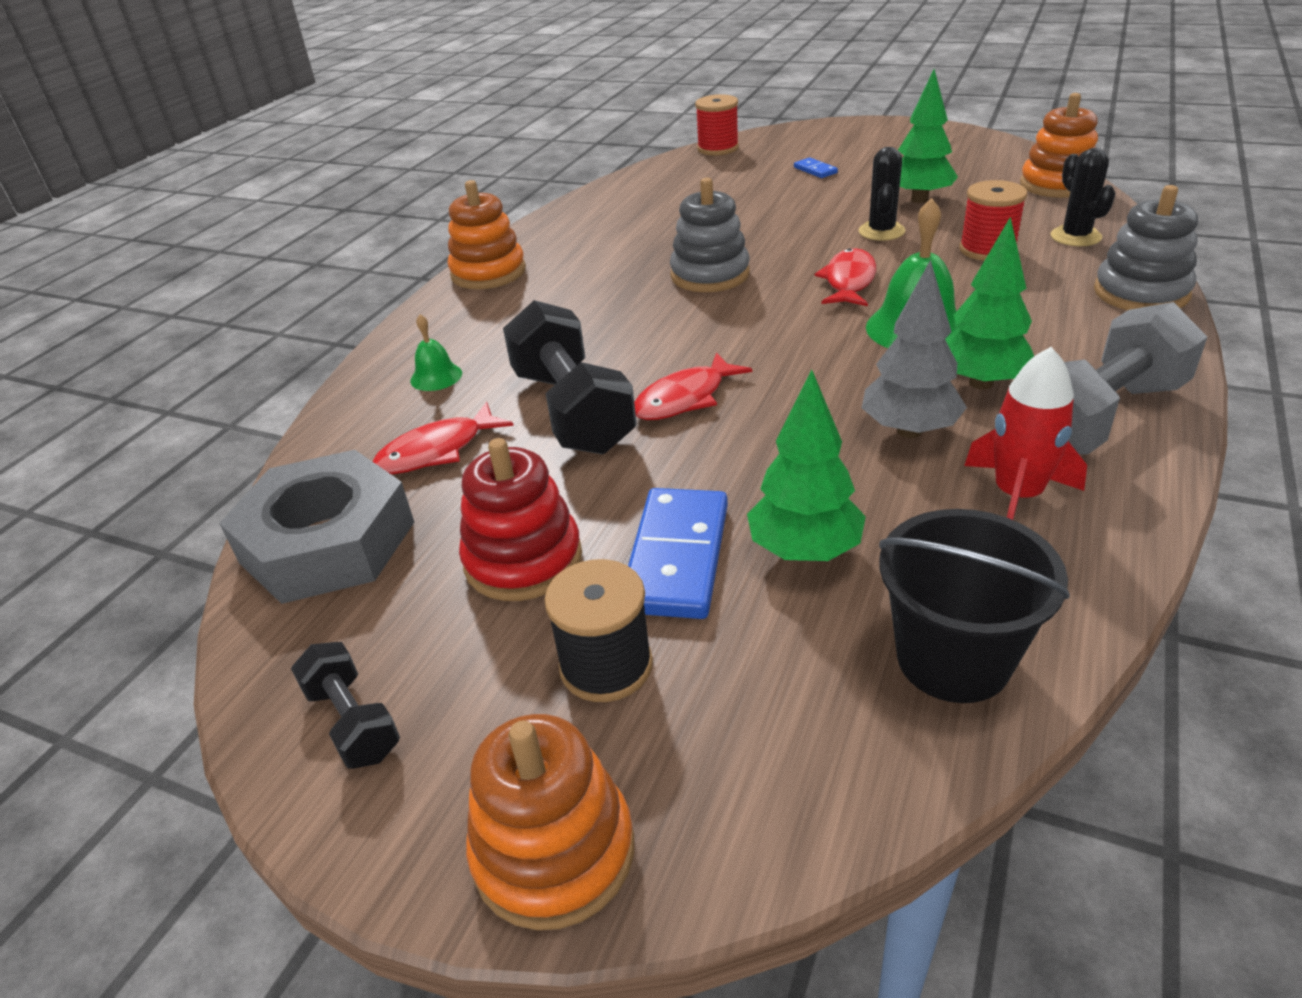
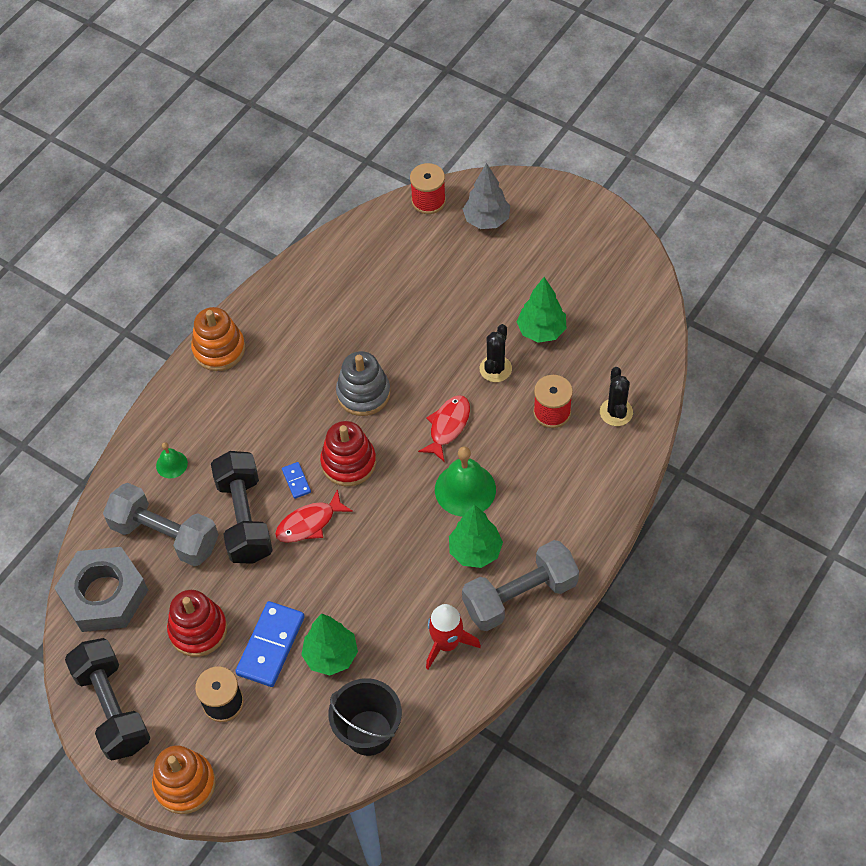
camera: 10 degrees right, 20 degrees up
black dumbbell [291,642,400,769] -> black dumbbell [65,638,150,761], size x1.97
red fish [373,402,514,474] -> grey dumbbell [103,483,219,566]
blue domino [794,158,838,178] -> blue domino moved to [282,462,311,499]
grey tree [862,260,967,438] -> grey tree moved to [463,163,510,229]
orange stacking toy [1020,93,1098,198] -> none
grey stacking toy [1094,185,1198,310] -> none
none -> red stacking toy [320,421,376,486]

